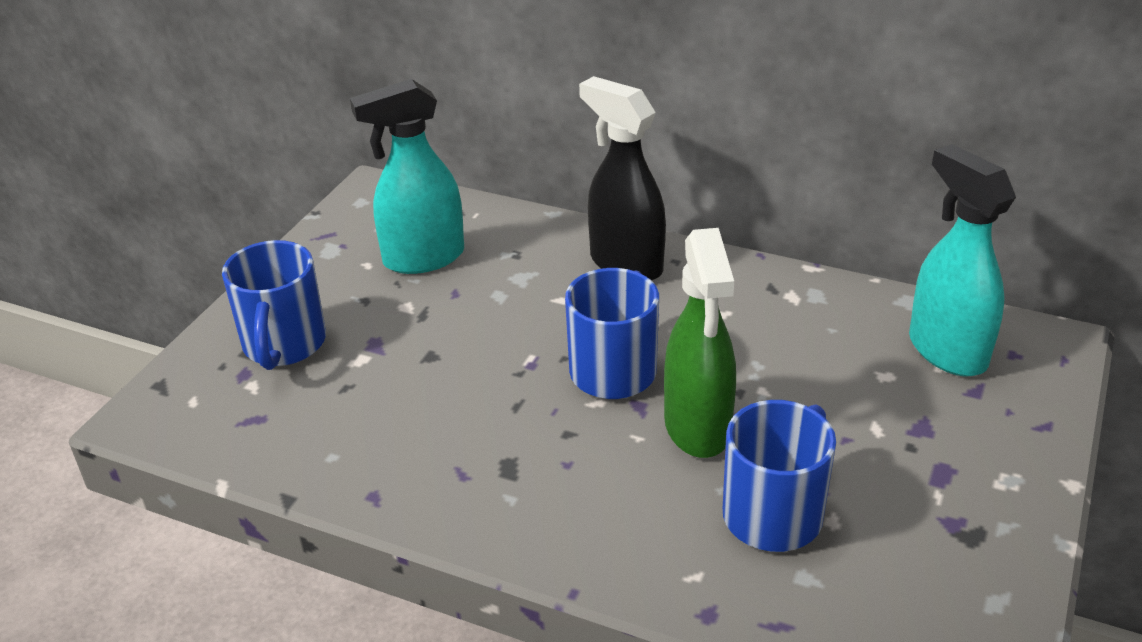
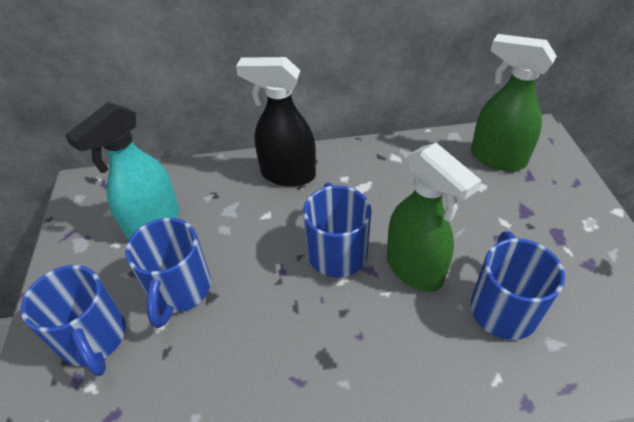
camera: 30 degrees left, 10 degrees up
turquoise spray bottle [909,144,1016,376] -> green spray bottle [471,34,557,171]
none -> blue mug [125,218,211,328]

